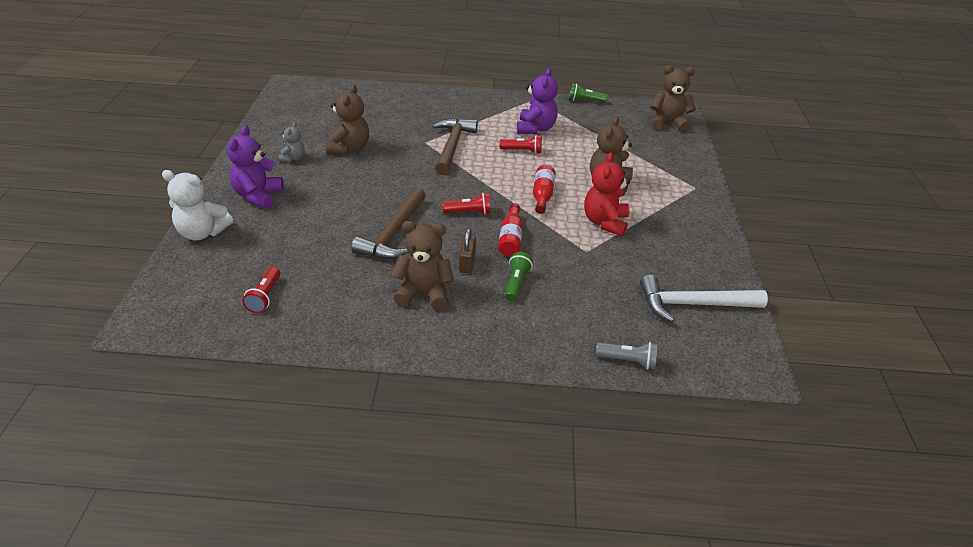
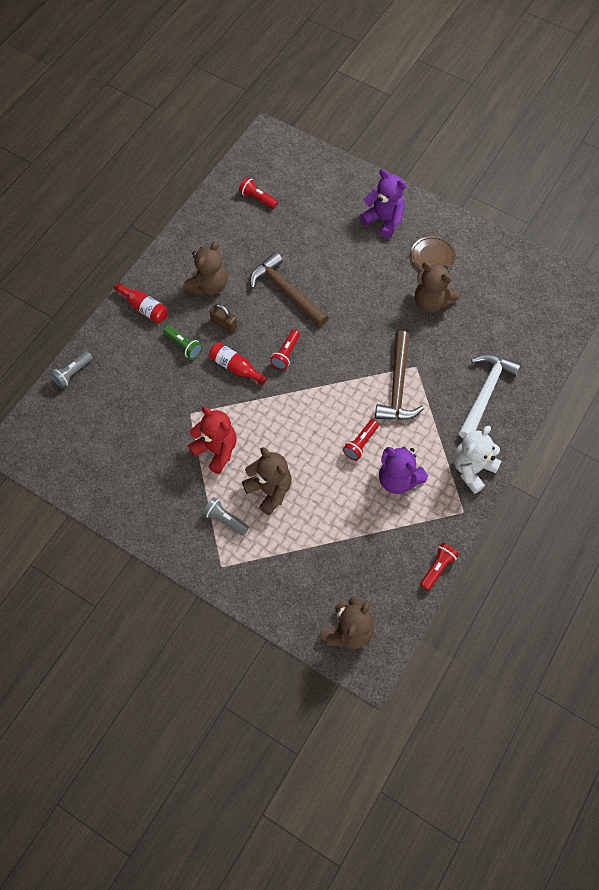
camera: 120 degrees right, 25 degrees up
white teddy bear [162,170,233,241] -> white teddy bear moved to [453,426,501,494]
grey teddy bear [279,122,305,162] -> brown plate [411,236,456,271]
brown hammer [433,118,478,175] -> brown hammer turned 60 degrees clockwise [375,331,424,420]
red bottle [533,165,555,214] -> red bottle moved to [114,282,168,323]
green flashlight [569,84,608,103] -> red flashlight [420,543,459,591]
white hammer [640,275,768,322] -> white hammer moved to [459,354,521,439]
none -> grey flashlight [203,497,249,536]

